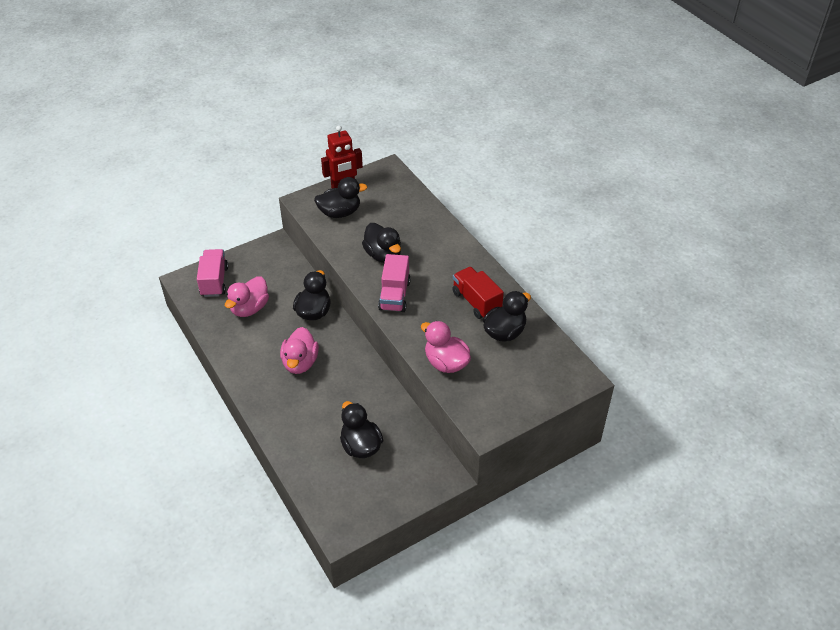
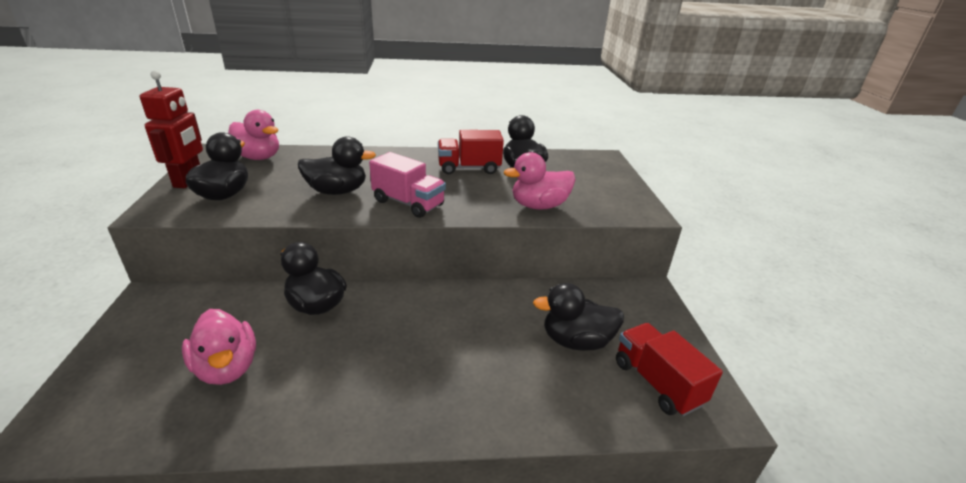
camera: 65 degrees left, 15 degrees down
pink truck [197,249,228,297] -> none
pink duck [280,327,319,374] -> pink duck moved to [228,110,279,160]
none -> red truck [616,323,723,416]

